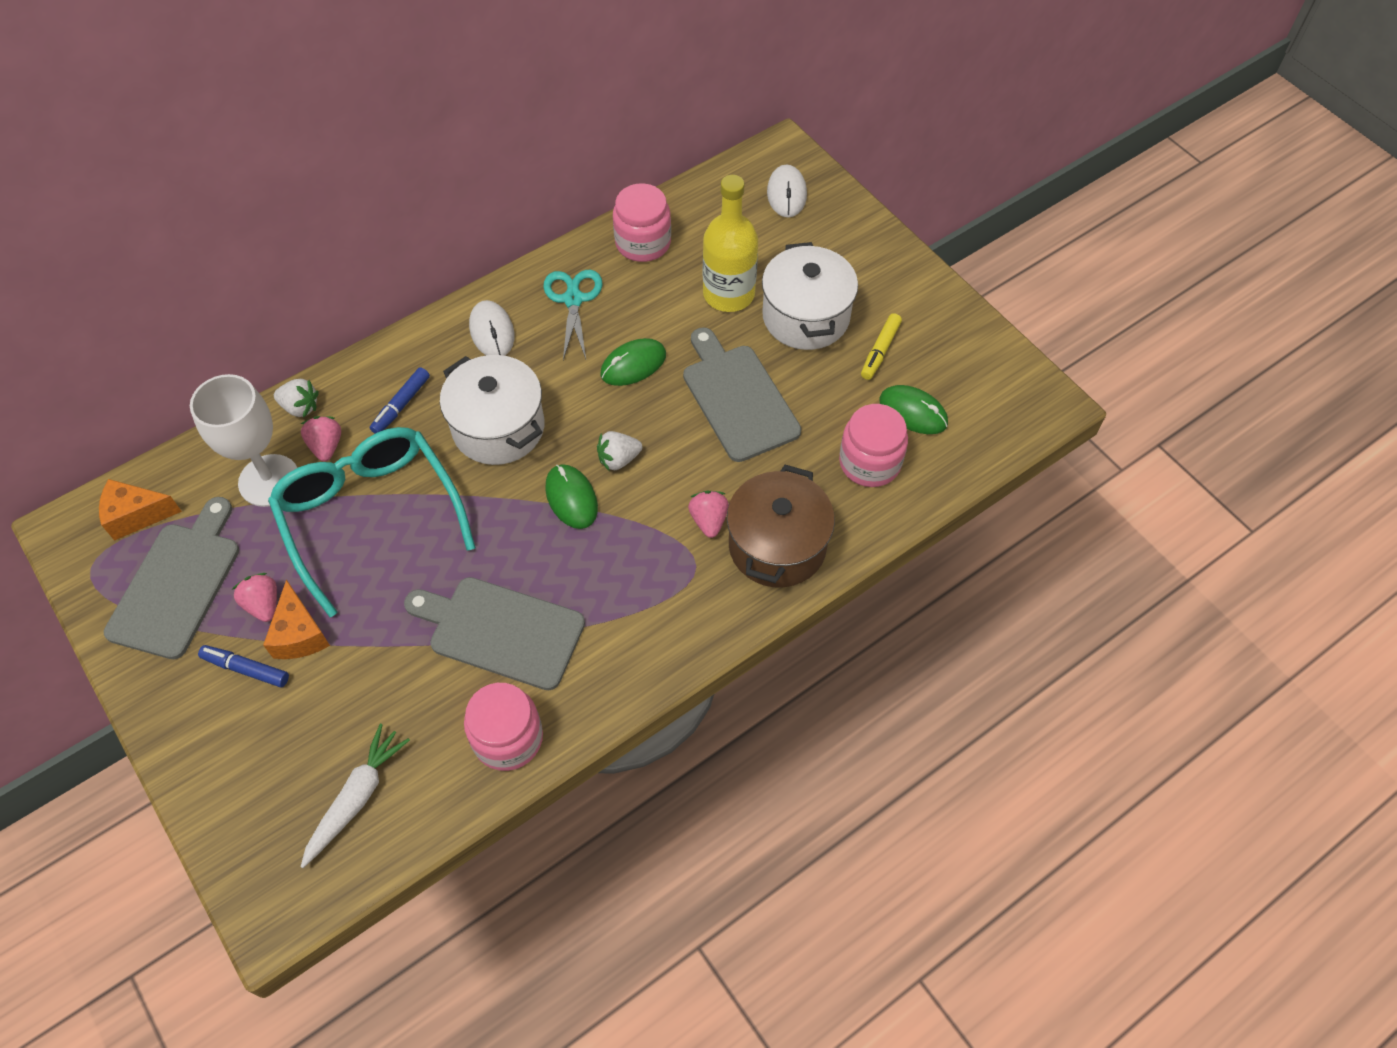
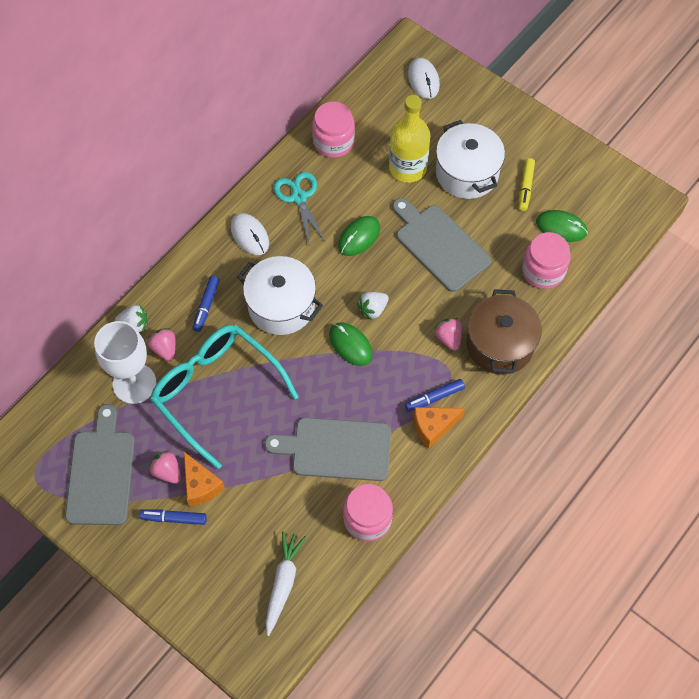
camera: 15 degrees left, 5 degrees up
orange cheese [99,479,182,541] -> orange cheese moved to [414,407,465,449]
none -> blue marker [405,379,465,412]

